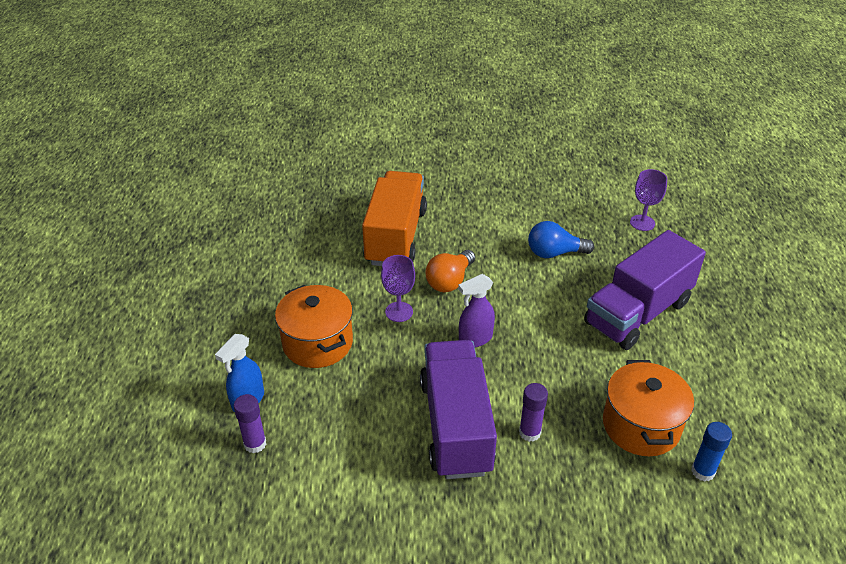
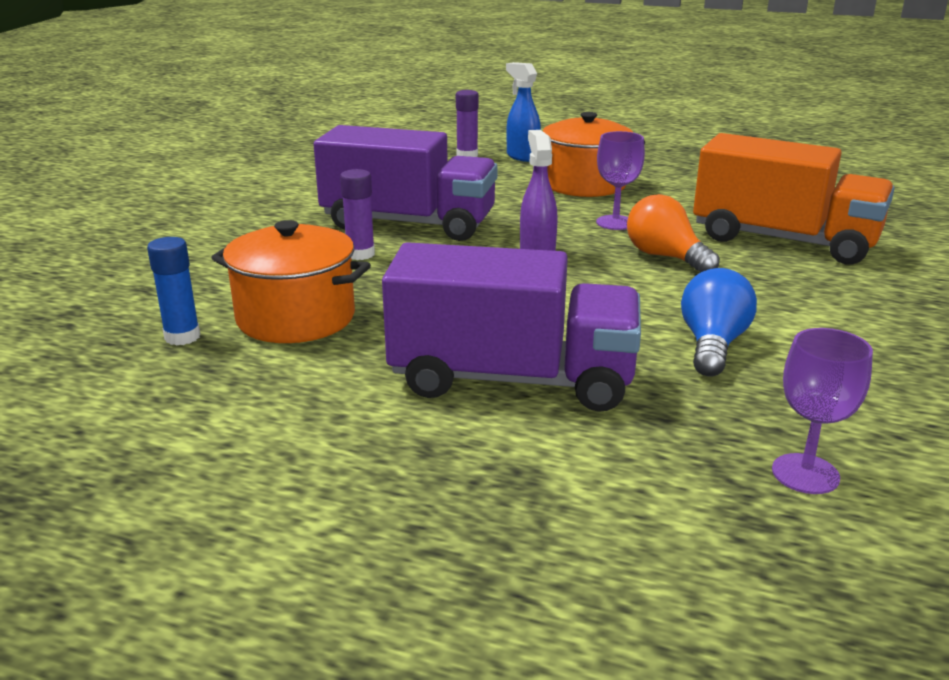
camera: 110 degrees right, 15 degrees down
purple truck [584,230,706,350] -> purple truck turned 120 degrees clockwise [382,242,641,412]

